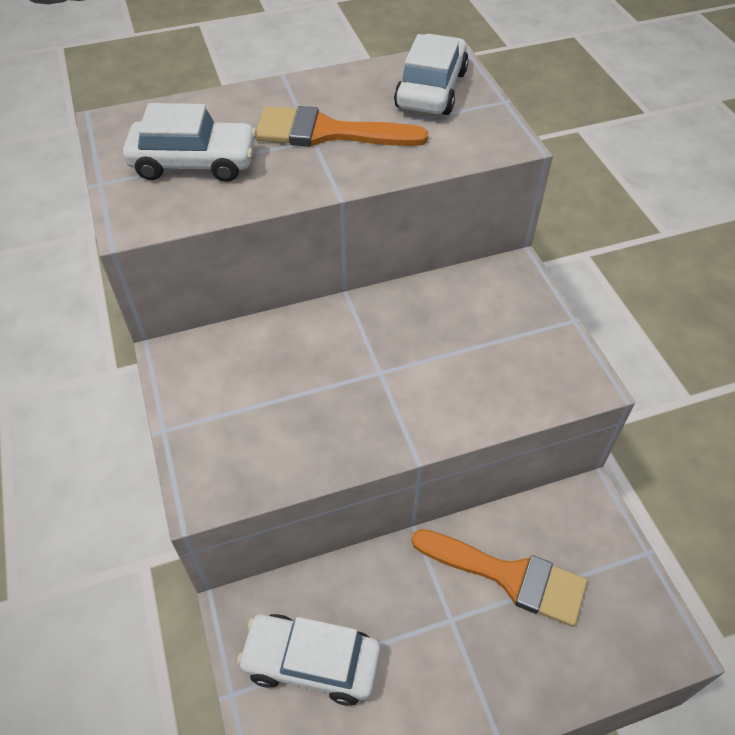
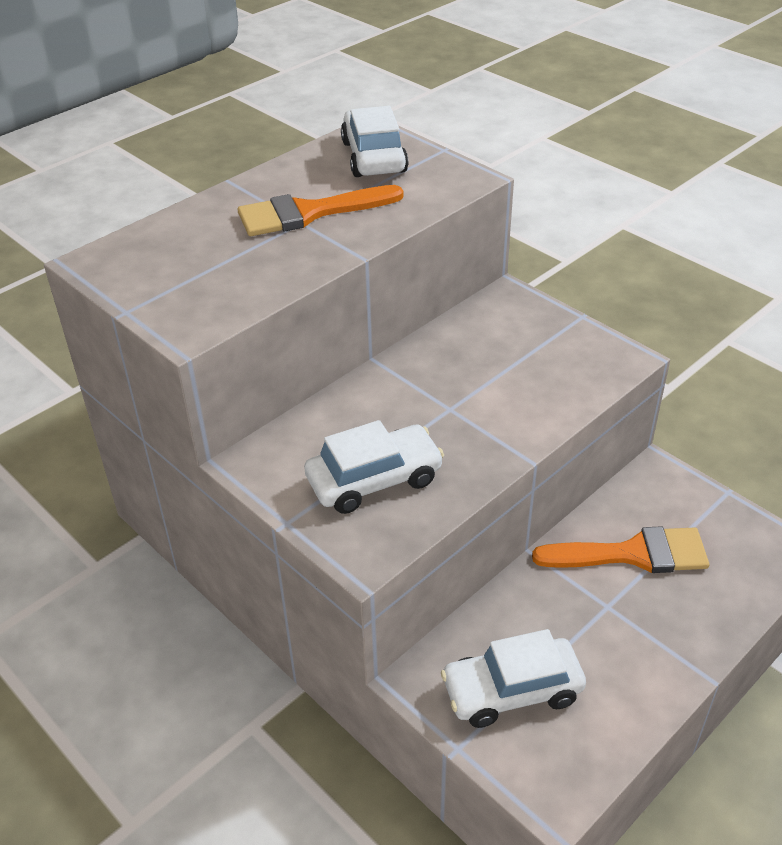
camera: 25 degrees left, 10 degrees down
white car [123,103,257,182] -> white car moved to [304,420,444,514]

